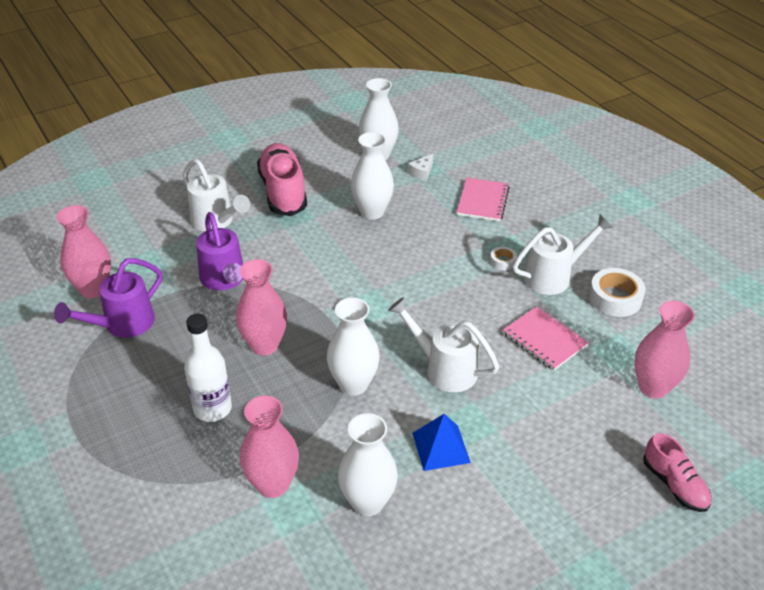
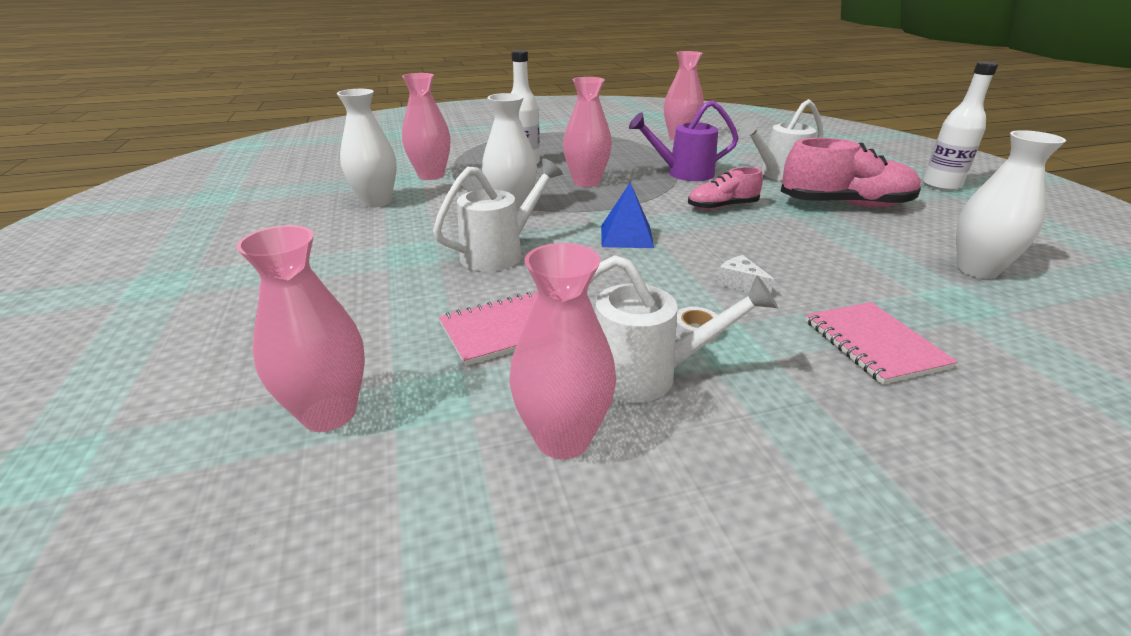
camera: 105 degrees right, 10 degrees down
purple watering can [54,258,162,338] -> none
white vase [351,132,394,220] -> none
white cheese [408,154,433,181] -> white cheese moved to [717,255,774,293]
blue pyramid [412,414,471,471] -> blue pyramid moved to [601,182,654,248]
pink notebook [457,178,510,221] -> pink notebook turned 45 degrees clockwise [806,302,958,385]
white watering can [513,215,613,295] -> white watering can turned 75 degrees counterclockwise [590,255,778,403]
white tape [589,268,646,317] -> pink vase [509,243,616,459]
pink shoe [643,433,712,512] -> pink shoe moved to [688,167,763,210]
none -> white bottle [923,61,998,191]

